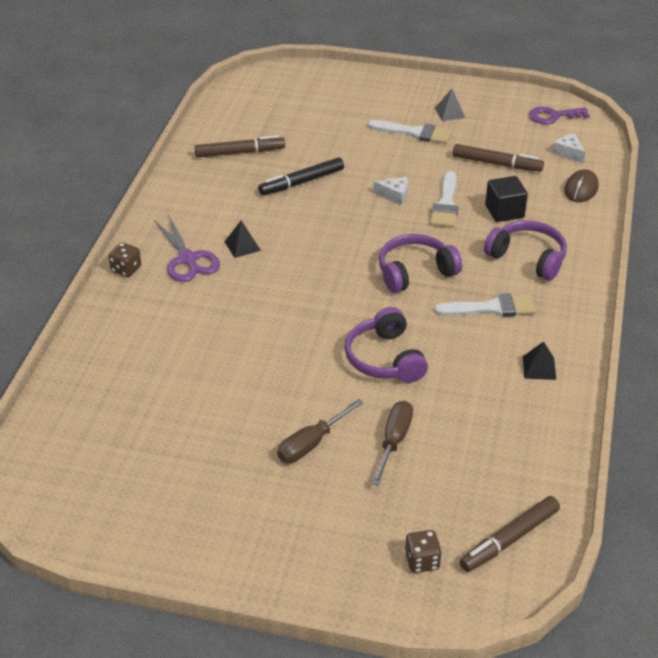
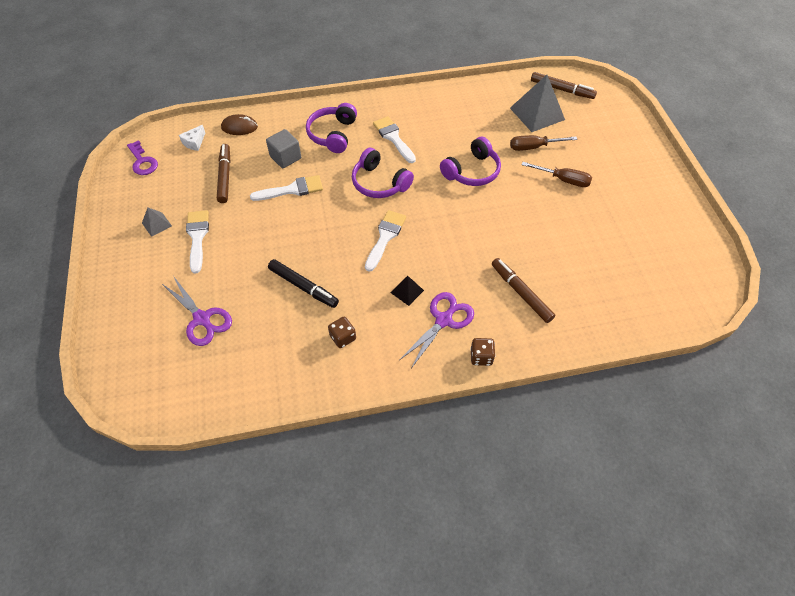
camera: 115 degrees left, 15 degrees up
brown marker [195,135,285,158] -> brown marker moved to [492,258,555,323]
white cheese [373,177,408,205] -> none
brown dice [405,530,442,573] -> brown dice moved to [328,317,356,348]
black cube [485,176,528,222] -> grey cube [266,129,301,169]
black pyramid [523,341,556,380] -> none
none -> purple scissors [161,276,232,346]
none -> white brush [365,210,406,272]
none -> grey pyramid [510,75,565,132]

